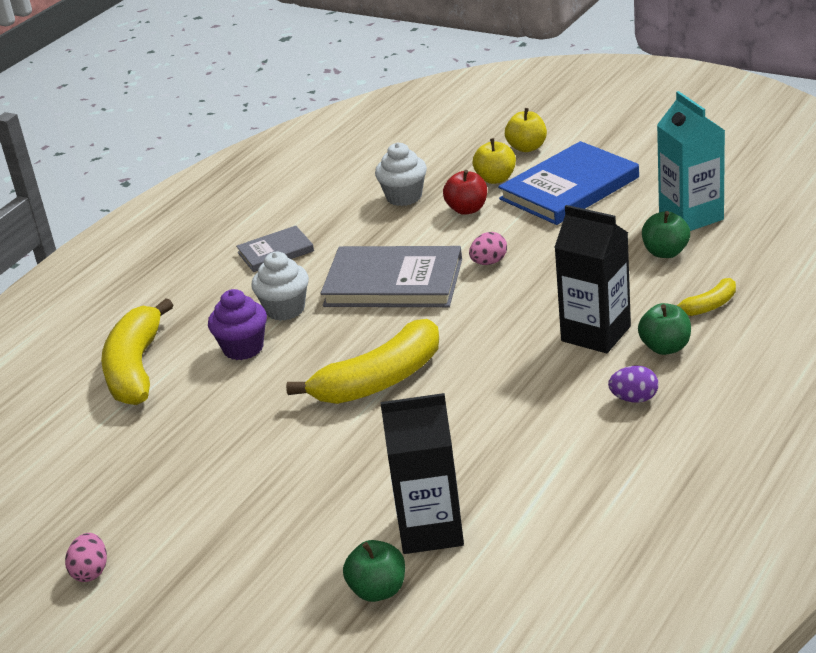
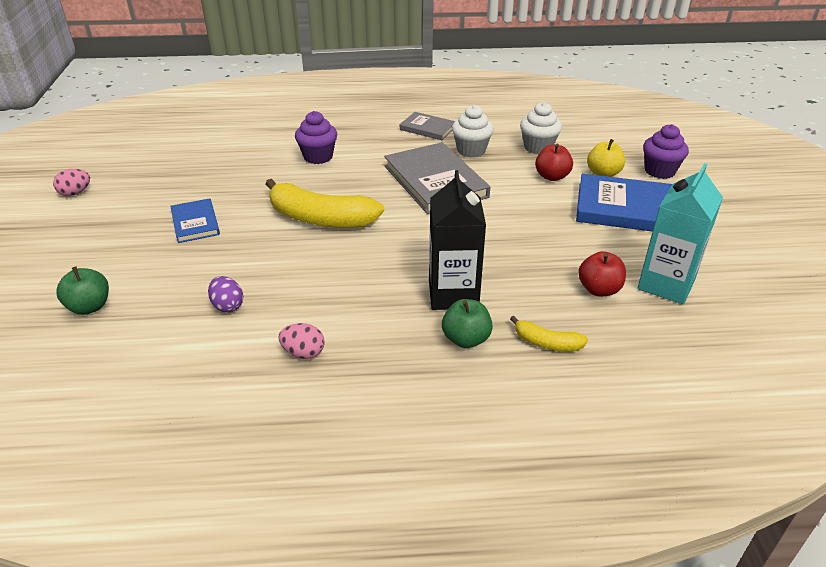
camera: 50 degrees right, 5 degrees up
yellow banana [101,298,173,405] -> none
white cupcake [251,252,309,321] -> white cupcake moved to [452,105,494,157]
black carton [380,393,464,554] -> none
pink egg [469,232,507,265] -> pink egg moved to [278,323,325,359]
yellow apple [505,108,547,152] -> purple cupcake [643,124,689,179]
purple egg [608,366,658,403] -> purple egg moved to [208,276,243,313]
green apple [642,211,690,258] -> red apple [578,251,626,296]
none -> blue book [170,198,220,243]

